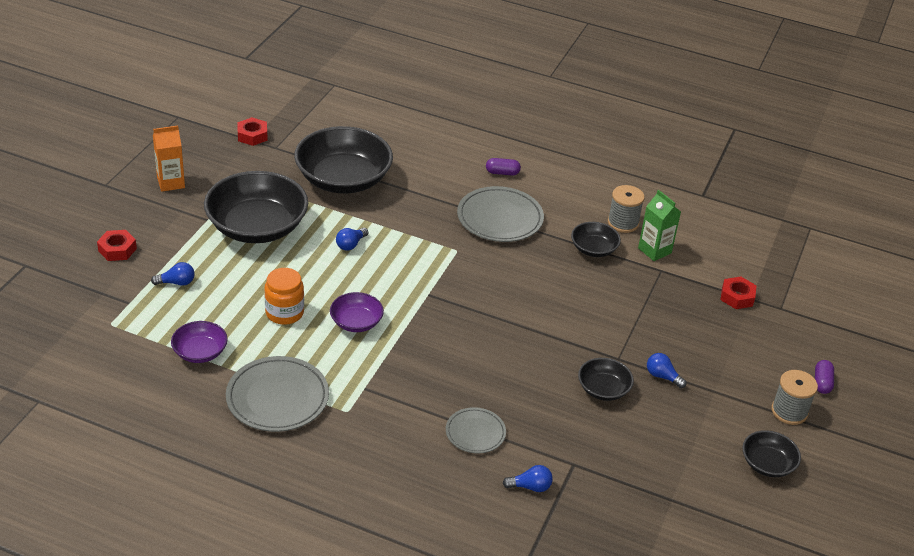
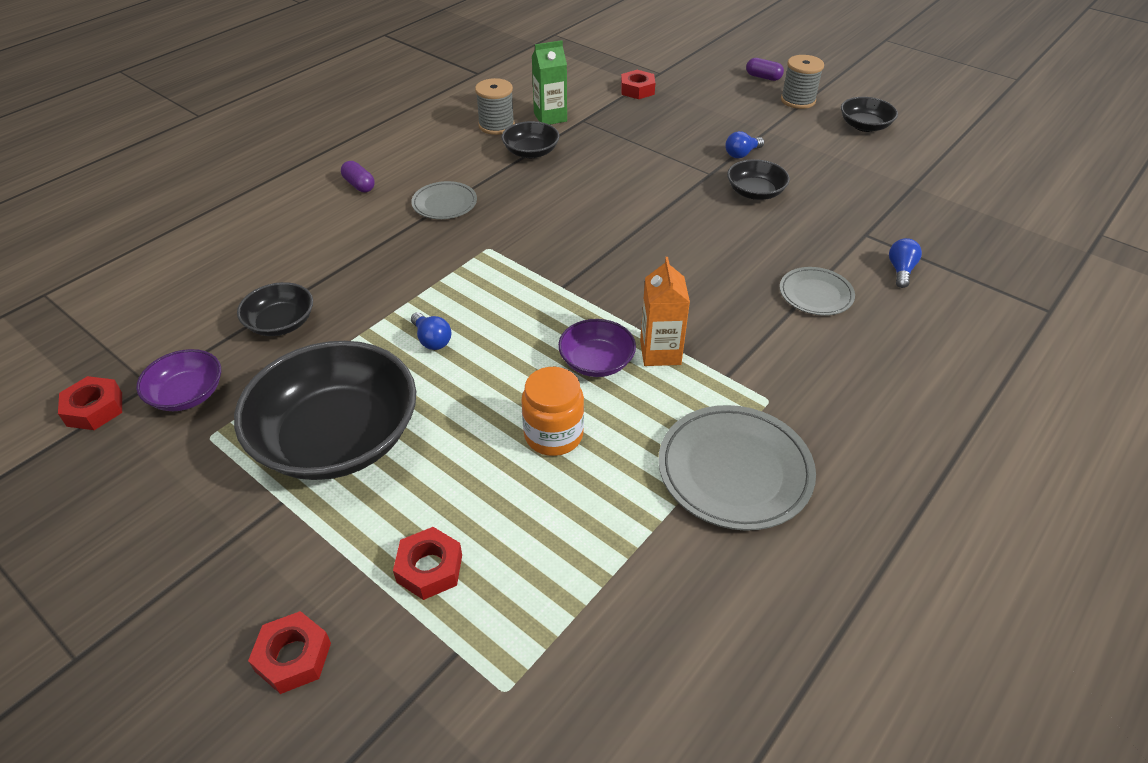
camera: 70 degrees left, 5 degrees up
blue light bulb [151,262,195,286] -> red nut [393,527,462,600]
orange carton [153,126,185,192] -> orange carton moved to [640,257,690,366]
purple bowl [171,321,228,363] -> purple bowl moved to [136,349,221,411]
black bowl [294,126,393,193] -> black bowl [237,282,313,336], size x0.49
grey plate [457,186,544,242] -> grey plate [411,181,477,219], size x0.59
purple capsule [486,158,521,176] -> purple capsule turned 60 degrees counterclockwise [341,161,375,192]

